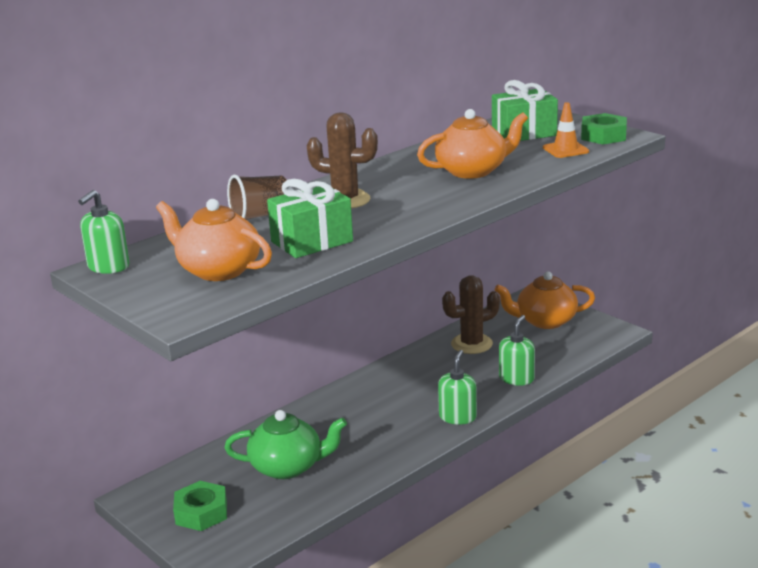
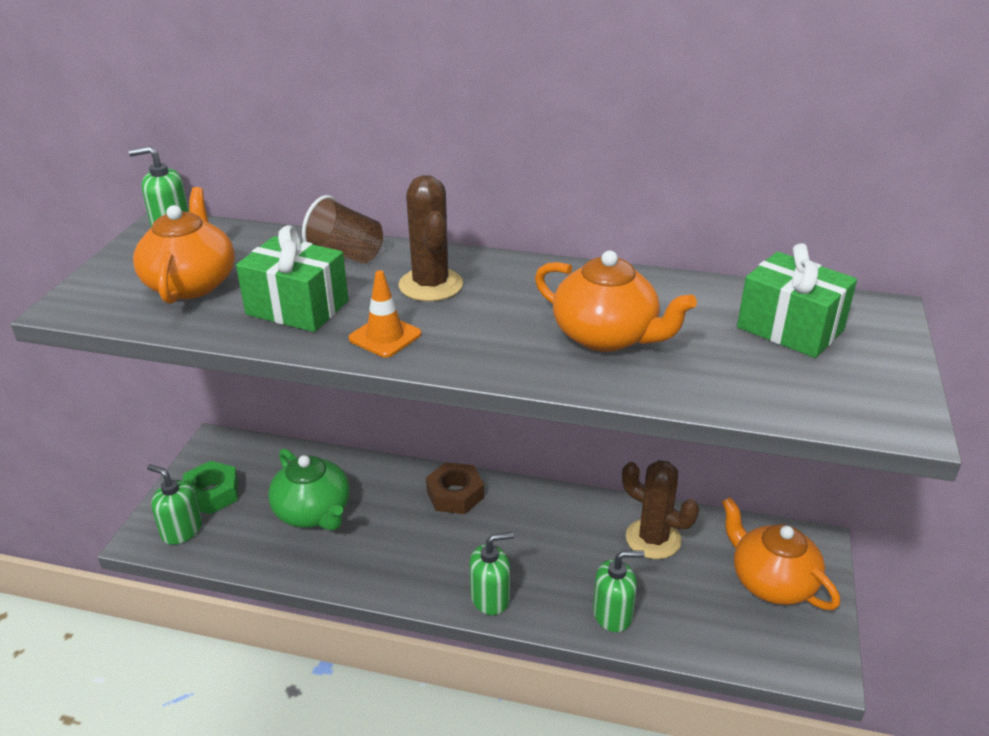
camera: 55 degrees right, 10 degrees up
orange traffic cone [543,102,589,158] -> orange traffic cone moved to [348,270,421,358]
green nut [581,113,627,144] -> none
none -> green soap dispenser [147,464,202,545]
none -> brown nut [426,462,484,514]

